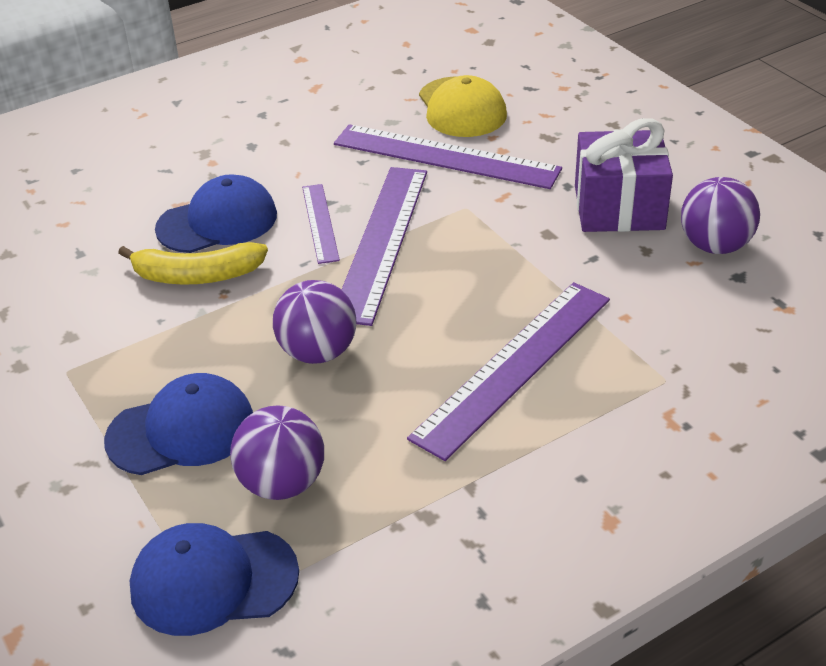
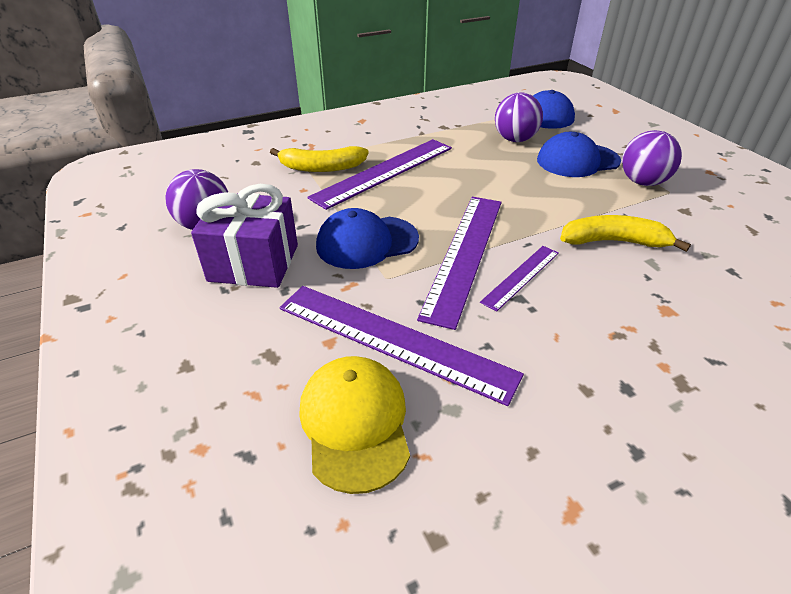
camera: 175 degrees left, 0 degrees up
blue cap [155,174,277,253] -> blue cap moved to [316,208,419,269]
purple ball [273,280,357,364] -> purple ball moved to [622,130,682,186]
purple ruler [302,184,340,264] -> purple ruler turned 45 degrees clockwise [480,246,559,312]
none -> yellow banana [270,146,369,172]

